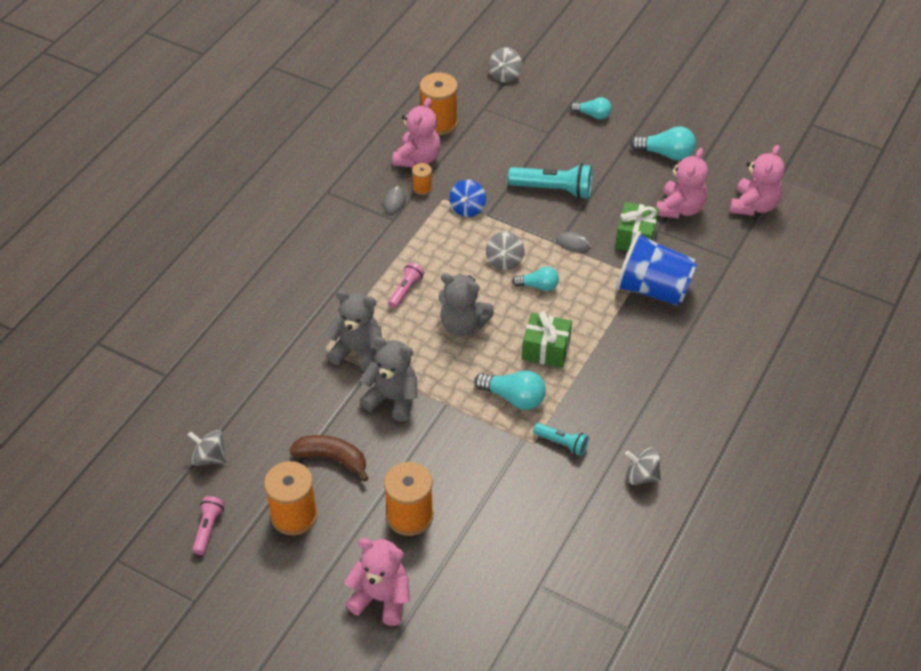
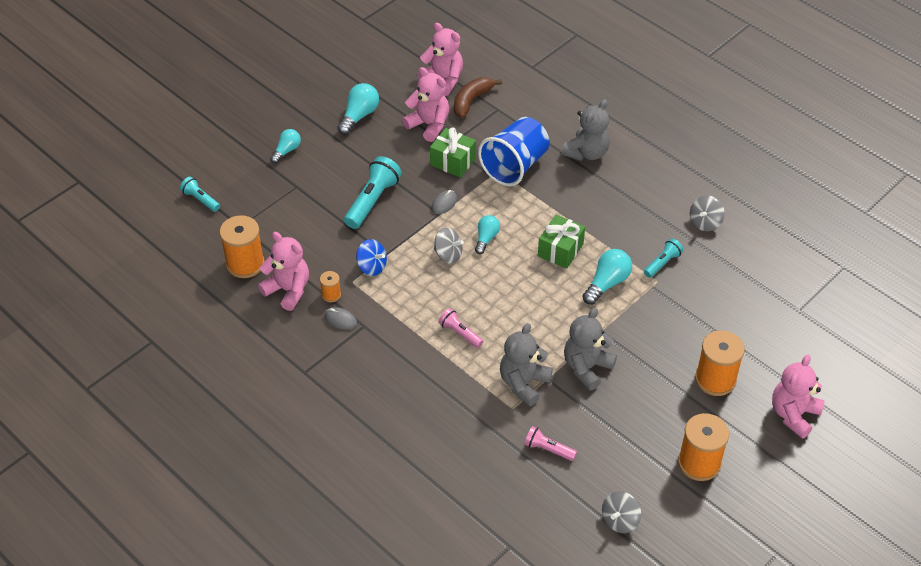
camera: 75 degrees left, 0 degrees up
pink flashlight [192,496,225,555] -> pink flashlight moved to [524,426,577,461]
brown banana [290,435,369,482] -> brown banana moved to [454,77,502,118]
grey teddy bear [439,273,494,336] -> grey teddy bear moved to [561,99,610,161]
grey spinning top [489,47,522,82] -> turquoise flashlight [180,177,220,212]

